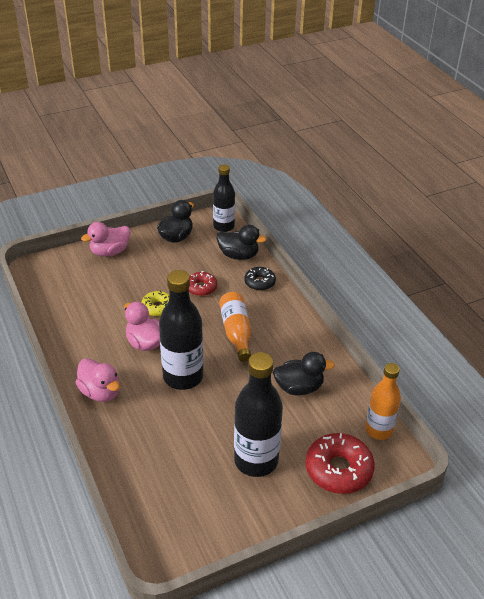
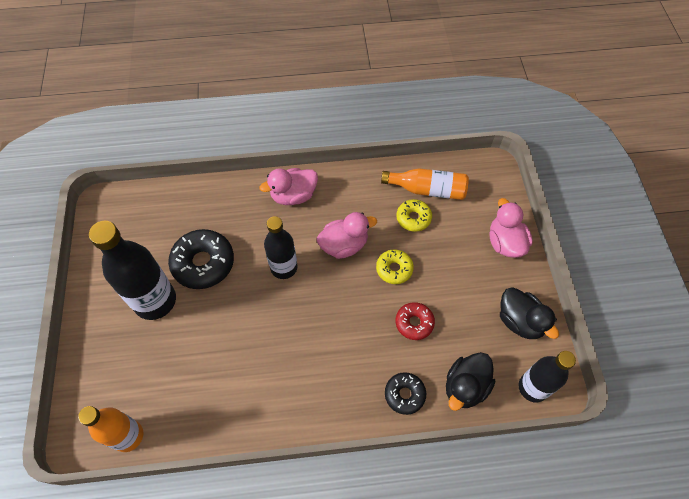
camera: 110 degrees right, 20 degrees up
black bottle [159,270,203,390] -> black bottle [264,216,298,279], size x0.65
orange bottle [219,292,251,362] -> orange bottle moved to [381,168,469,200]
black duck [273,352,335,395] -> none
red donut [306,433,375,494] -> none
none -> black donut [168,229,234,289]
none -> yellow donut [396,199,432,232]

